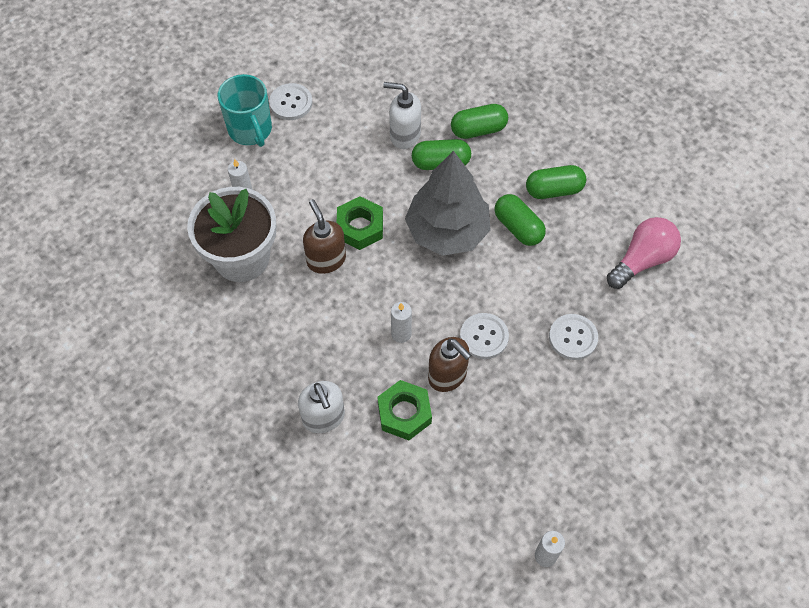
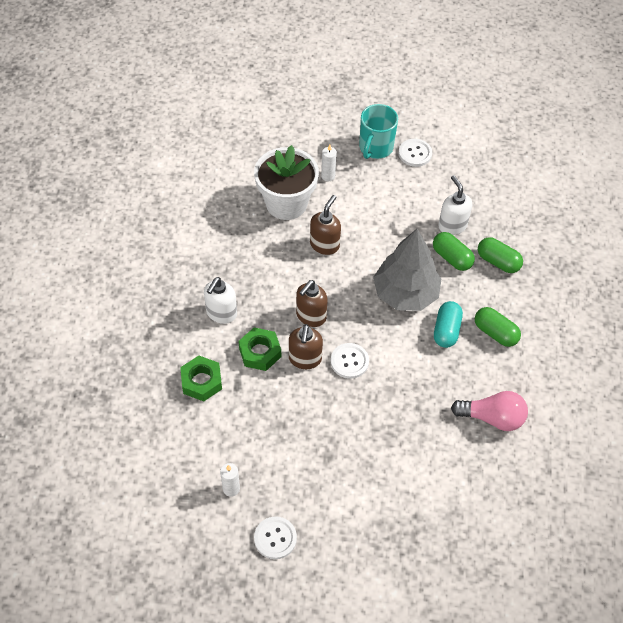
camera: 50 degrees right, 5 degrees down
green nut [336,196,383,250] -> green nut moved to [180,356,222,401]
white candle [391,302,412,343] -> brown soap dispenser [296,280,328,327]
green capsule [494,194,546,246] -> turquoise capsule [434,301,463,348]
white button [549,314,598,360] -> white button moved to [254,516,297,559]

